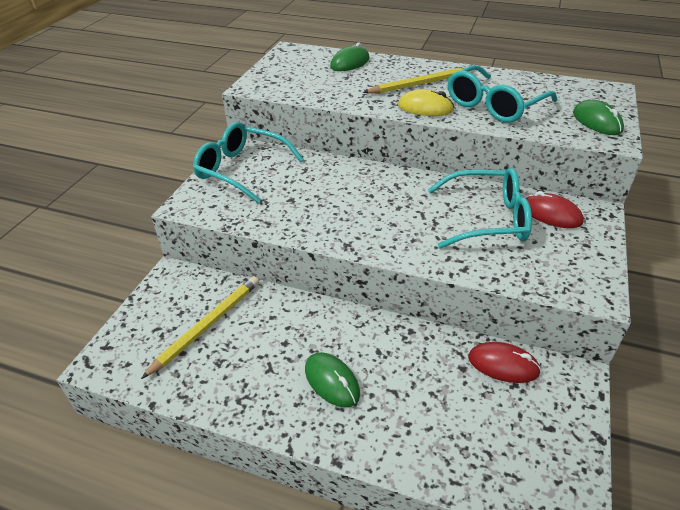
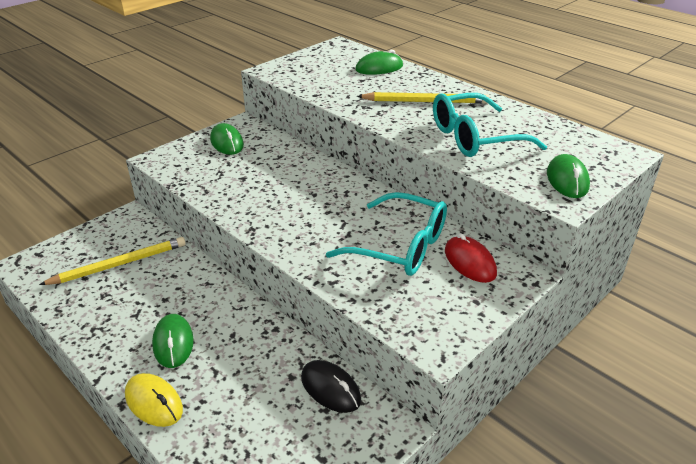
camera: 25 degrees right, 5 degrees down
turquoise glasses [193,122,304,203] -> green mouse [210,123,244,155]
yellow mouse [398,89,455,116] -> yellow mouse moved to [125,373,183,427]
red mouse [468,342,541,383] -> black mouse [301,360,361,413]

